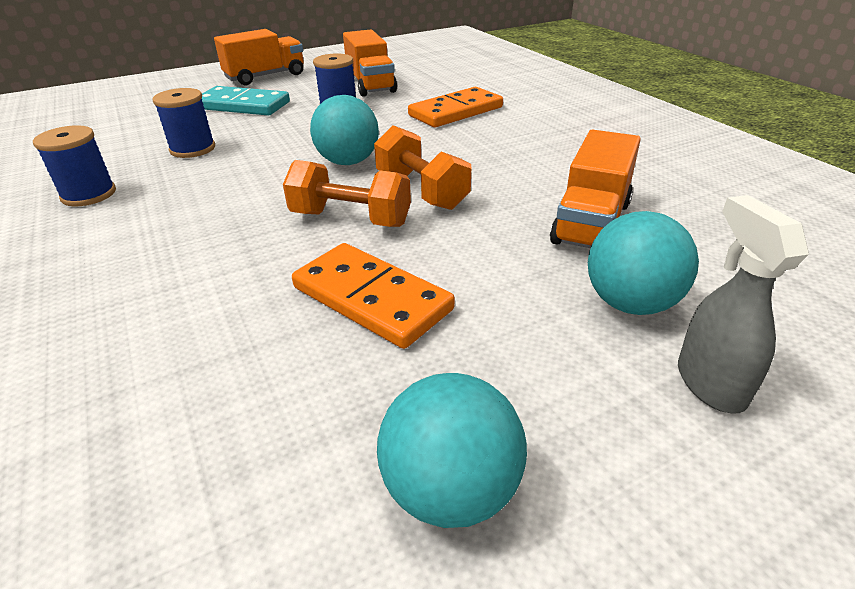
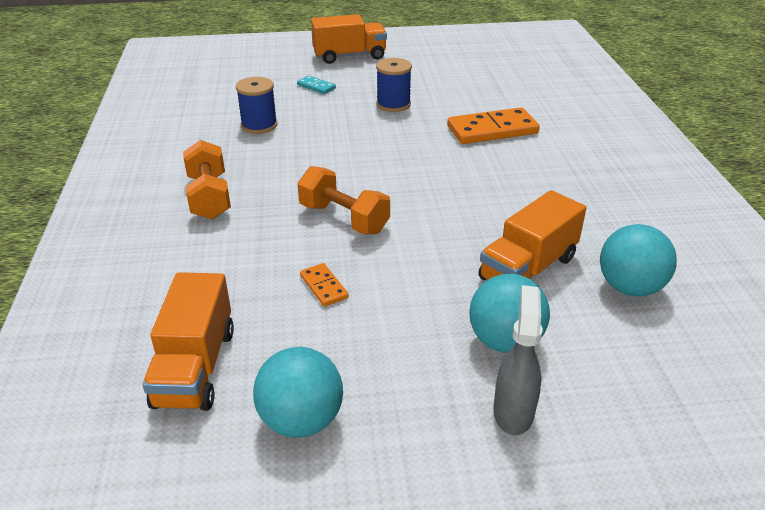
camera: 20 degrees right, 0 degrees up
blue spool [33,125,116,206] -> none
turquoise domino [202,86,290,116] -> turquoise domino [297,76,336,94], size x0.49
orange domino [292,243,455,349] -> orange domino [300,263,349,307], size x0.49
turquoise ball [310,95,379,165] -> turquoise ball moved to [600,224,677,296]
orange truck [343,29,397,97] -> orange truck moved to [142,272,234,411]
orange dumbbell [374,125,471,210] -> orange dumbbell moved to [183,140,231,219]

